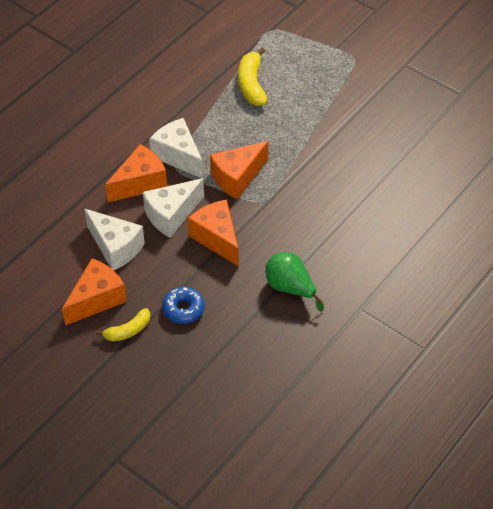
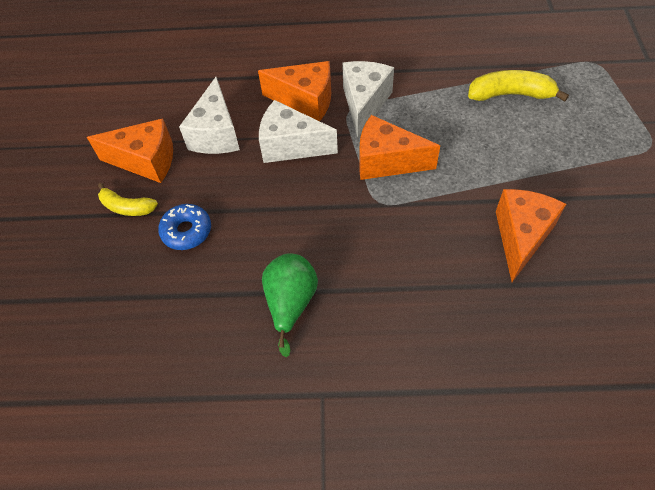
camera: 55 degrees right, 5 degrees up
orange cheese [188,200,239,267] -> orange cheese moved to [496,189,566,282]
yellow banana [238,47,268,106] -> yellow banana turned 45 degrees clockwise [468,70,569,102]

